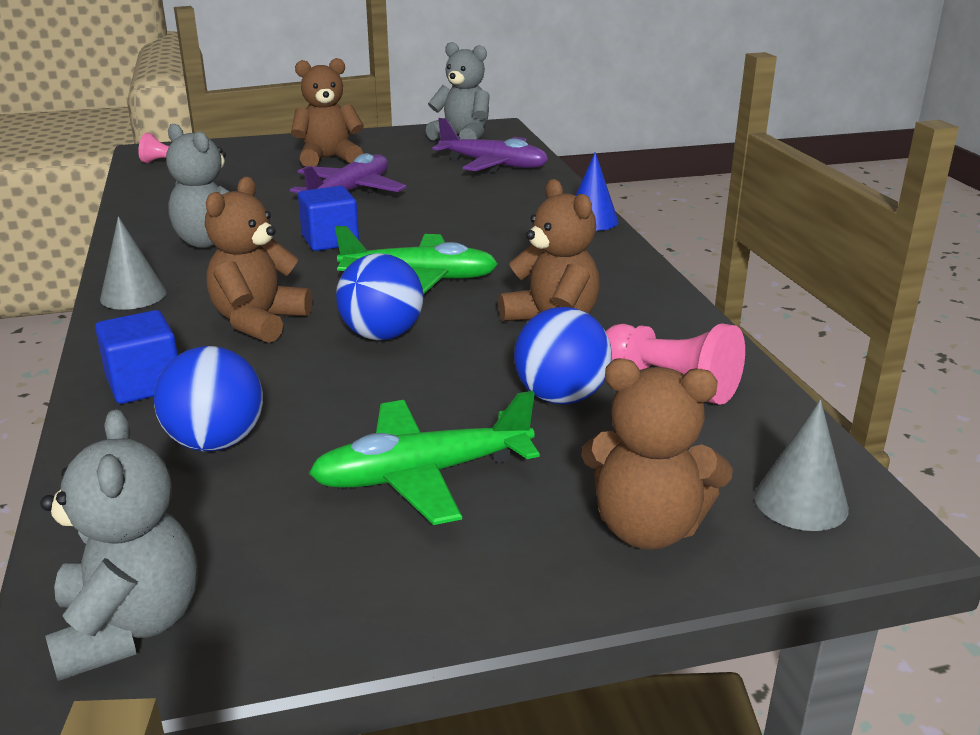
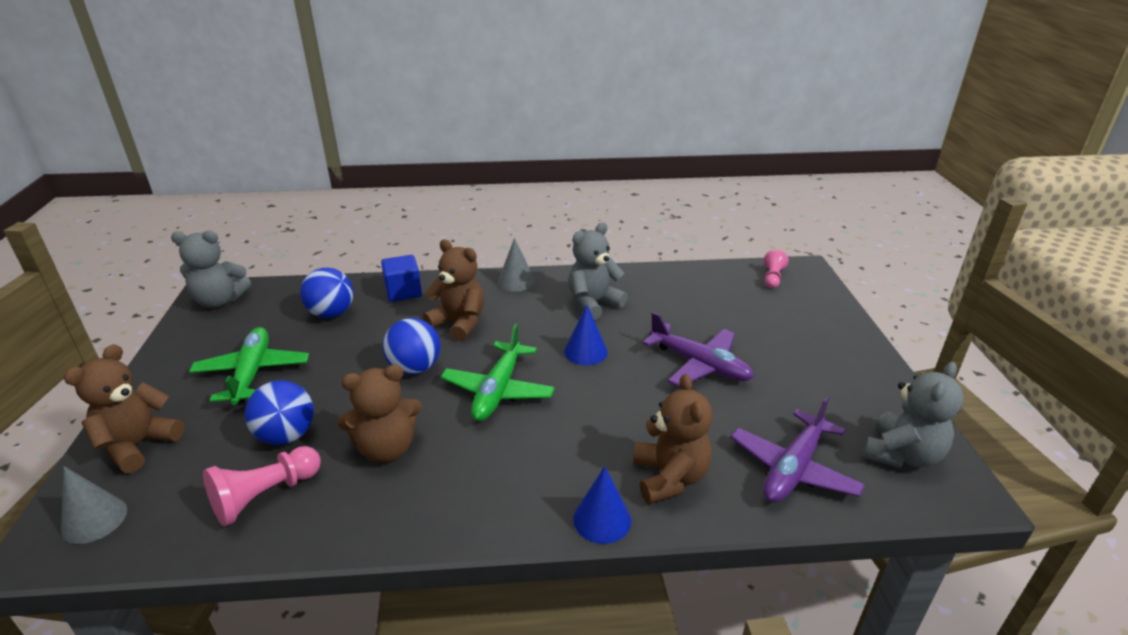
camera: 100 degrees right, 5 degrees up
brown teddy bear [291,58,364,167] -> brown teddy bear moved to [633,374,713,504]
blue cube [298,186,359,251] -> blue cone [564,305,608,365]

